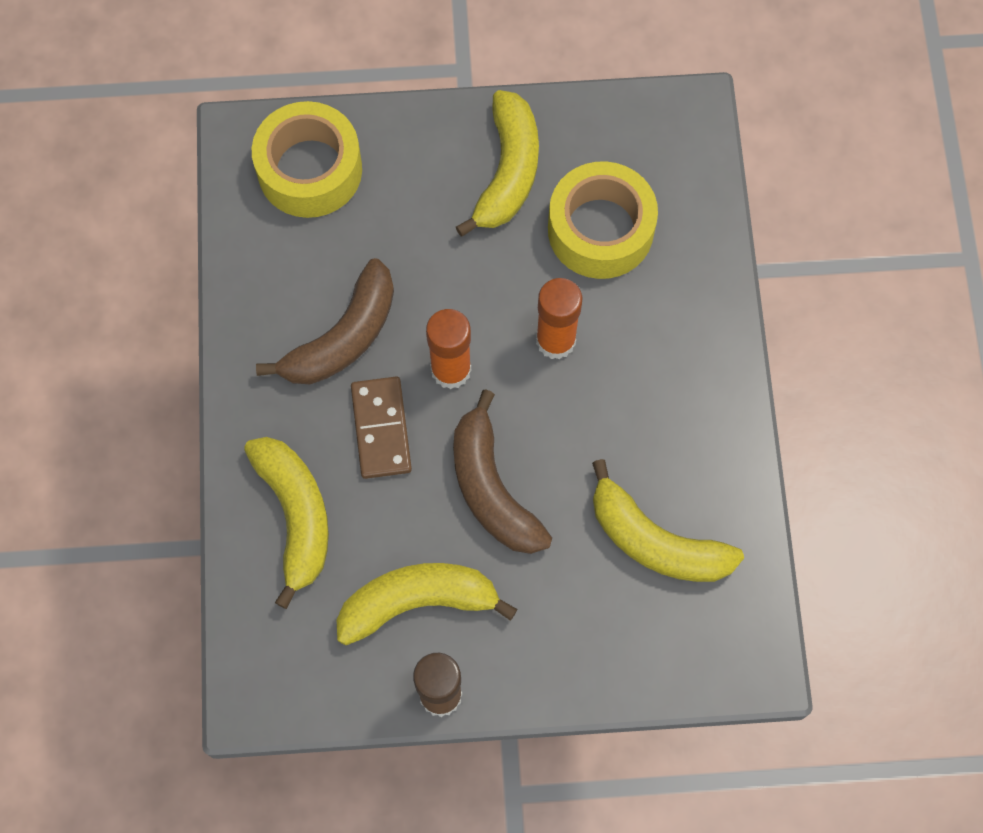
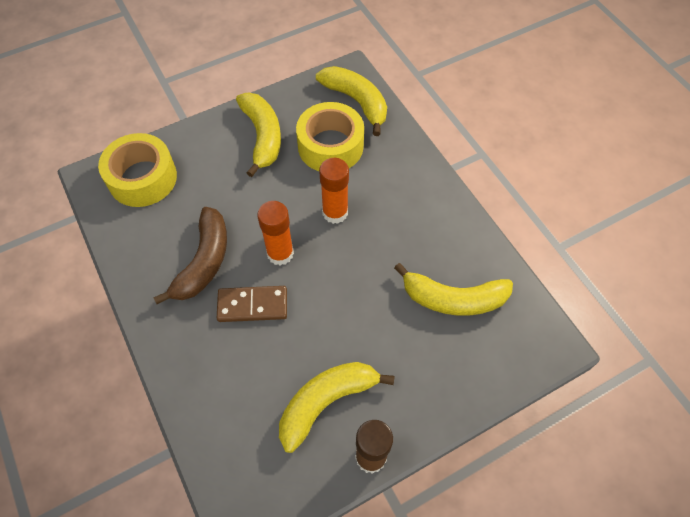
camera: 25 degrees left, 10 degrees down
yellow banana [244,437,329,609] -> yellow banana moved to [316,66,387,136]
brown domino [351,377,412,479] -> brown domino turned 60 degrees counterclockwise [217,286,287,322]
brown banana [453,389,552,554] -> none

